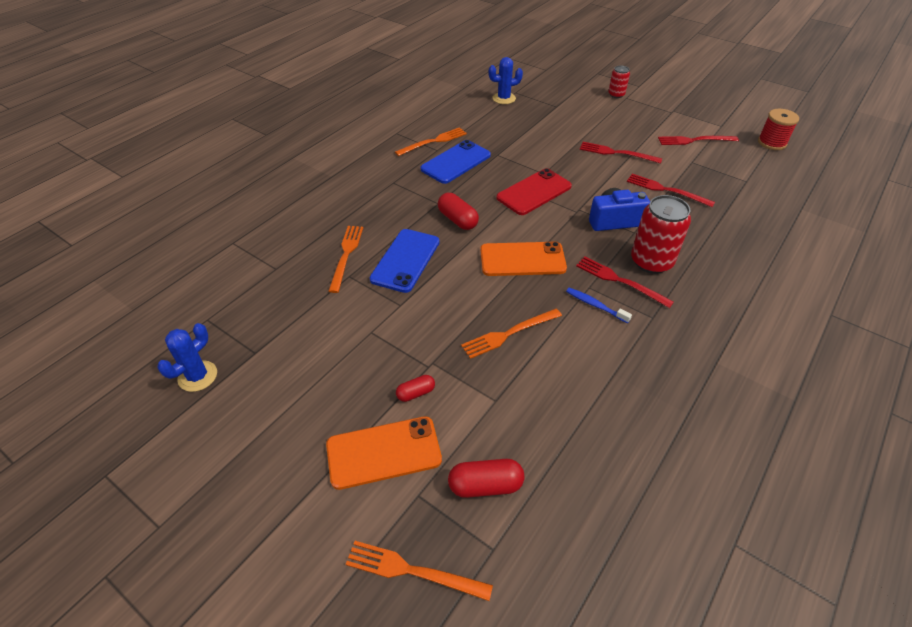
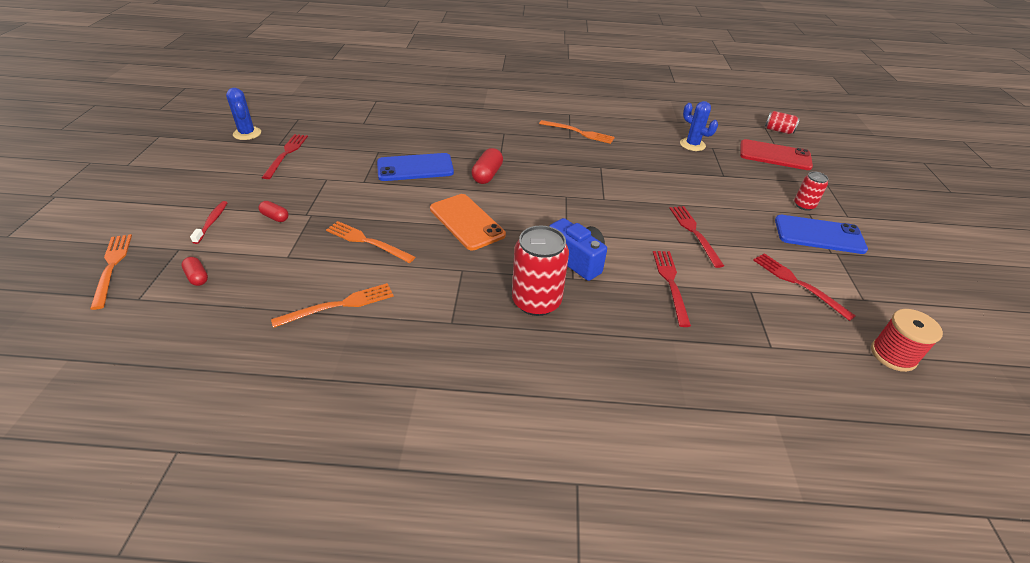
camera: 55 degrees right, 5 degrees down
blue cactus [157,323,217,392] -> blue cactus turned 60 degrees clockwise [226,88,261,140]
orange phone [326,416,442,490] -> red toothbrush [190,201,228,244]
orange fork [328,226,363,293] -> orange fork moved to [271,283,394,328]
blue phone [420,140,491,184] -> blue phone moved to [775,215,868,254]
red capsule [448,459,525,498] -> red capsule [181,257,208,286], size x0.61
red phone [496,168,572,215] -> red phone moved to [740,139,813,170]
blue toothbrush [566,288,632,323] -> none
red fork [576,257,674,308] -> red fork moved to [261,134,308,179]
none -> red can [765,111,800,134]

